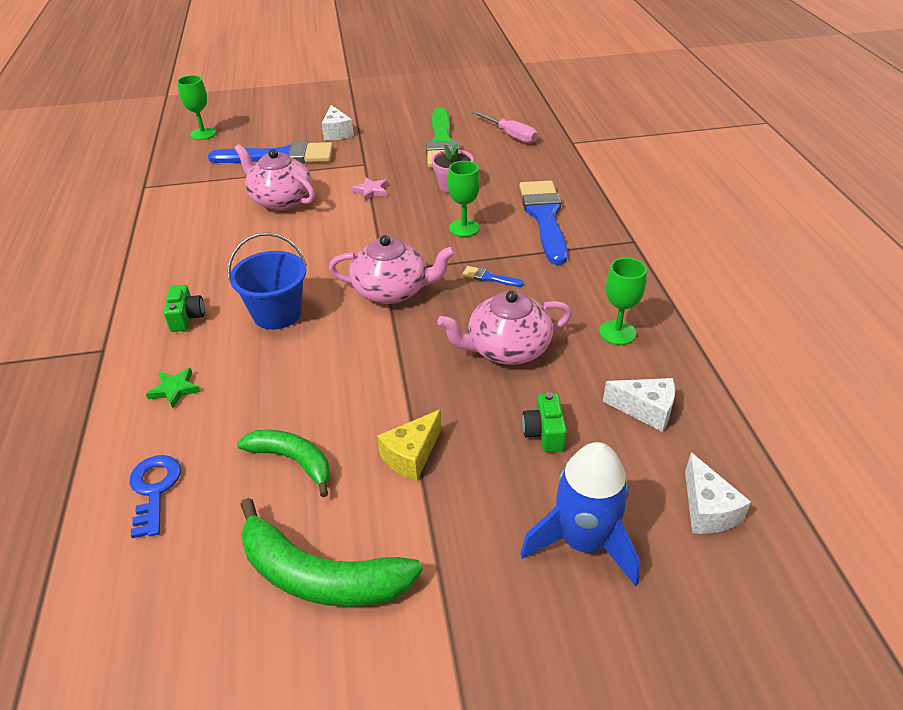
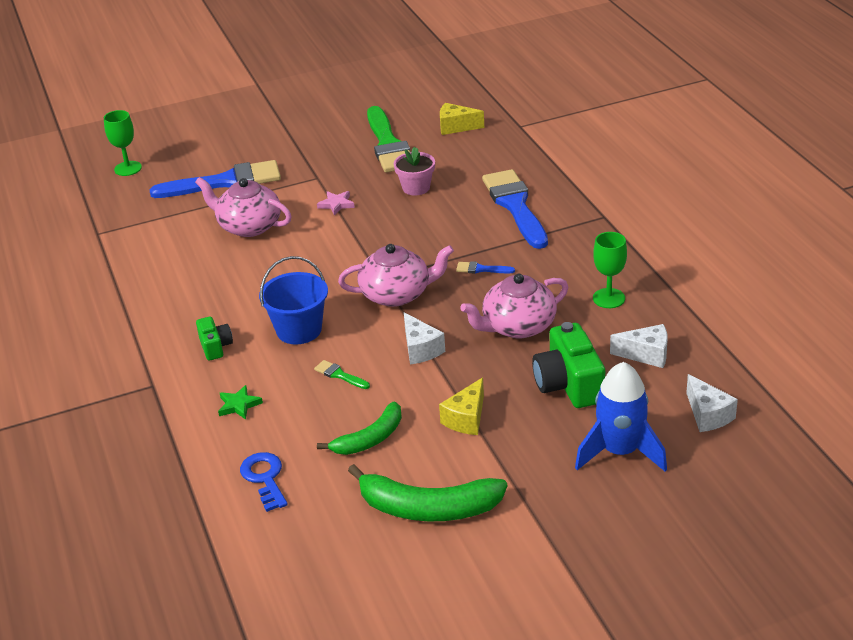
camera: 10 degrees left, 5 degrees down
green banana [237,430,330,497] -> green banana turned 120 degrees clockwise [317,401,402,455]
white cheese [322,105,354,140] -> white cheese moved to [404,312,445,364]
green goblet [448,161,480,237] -> none
pink screwdriver [472,111,538,143] -> yellow cheese [440,103,484,135]
green camera [522,392,567,452] -> green camera [532,322,605,408], size x1.80
none -> green brush [314,360,370,389]

